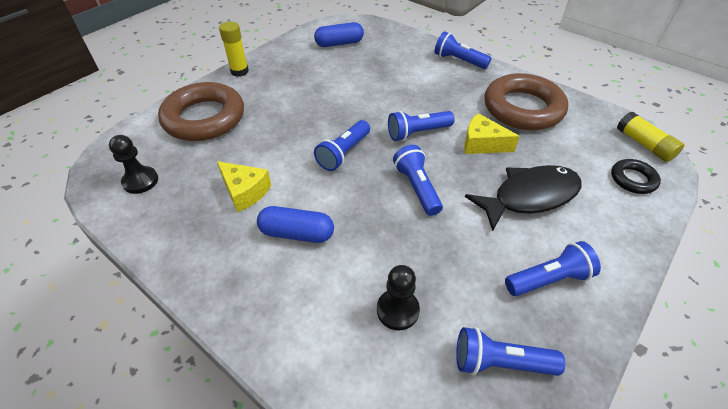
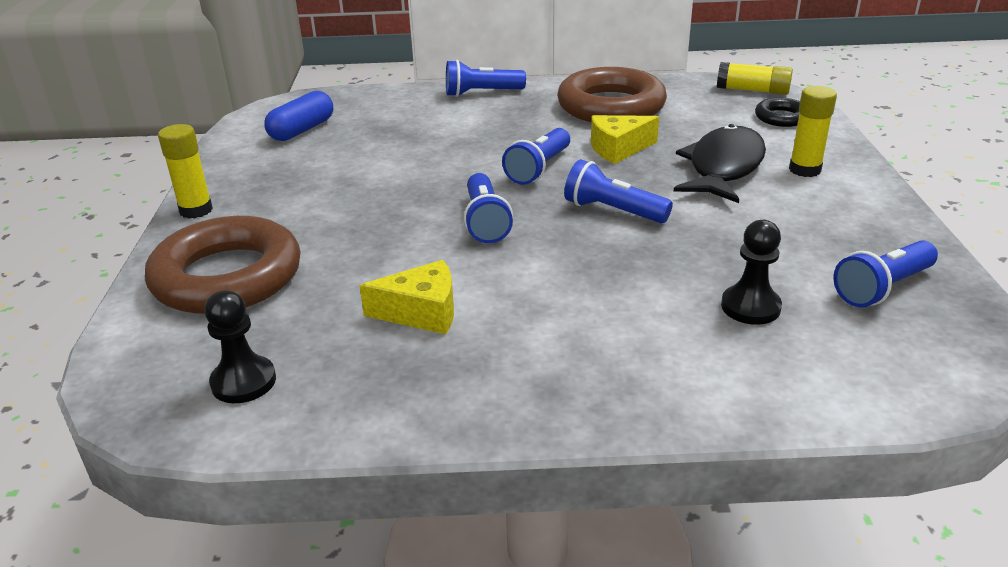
camera: 40 degrees left, 15 degrees down
blue capsule [257,206,334,243] -> none
blue flashlight [505,241,601,296] -> none
none -> yellow glue stick [789,86,837,177]

